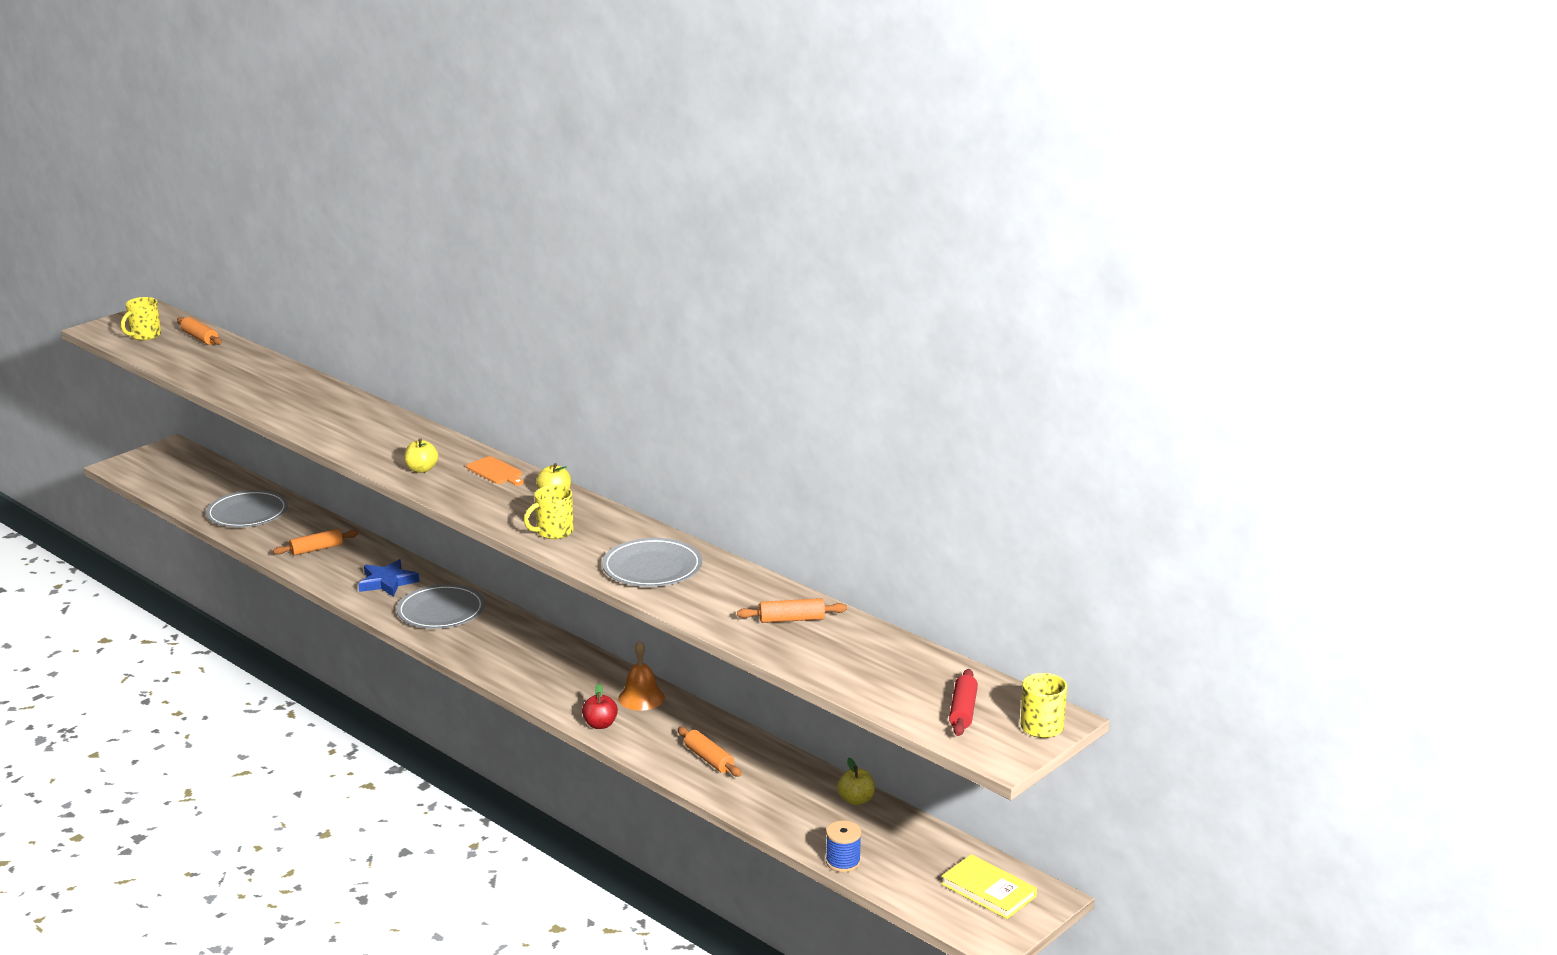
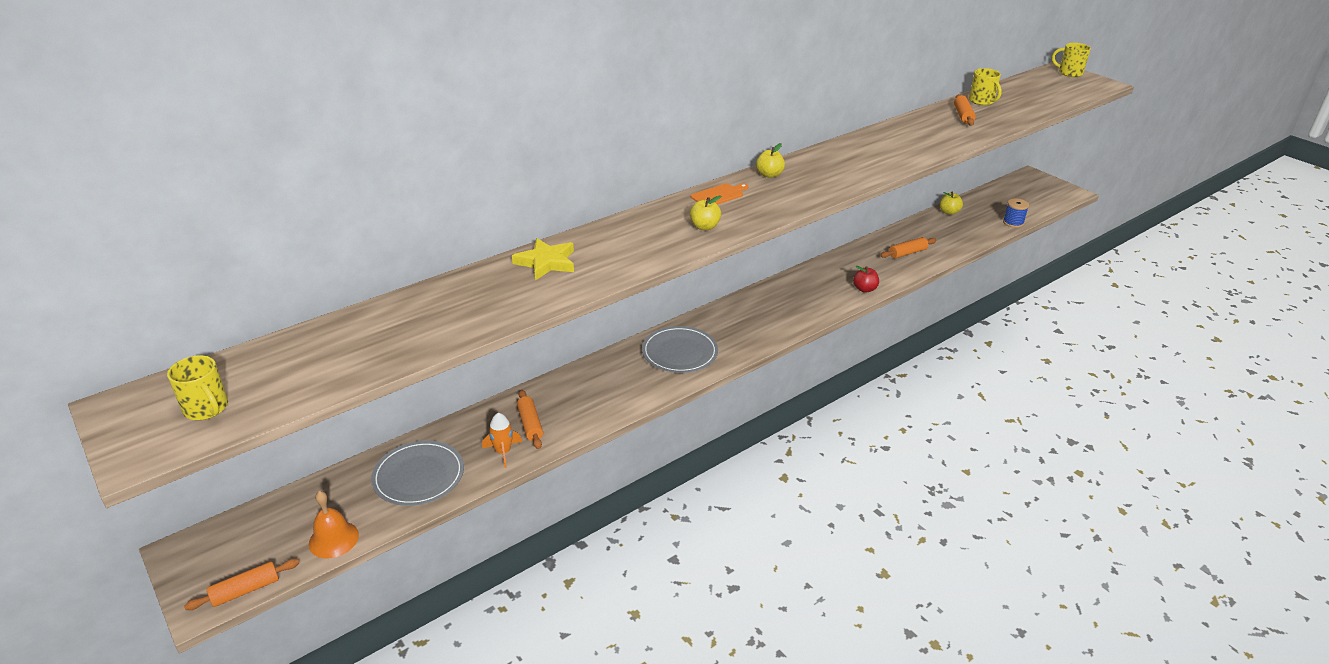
camera: 80 degrees left, 10 degrees up
orange rolling pin [177,317,222,345] -> orange rolling pin moved to [184,559,299,610]
blue star [358,559,420,597] -> none
yellow mug [524,485,574,539] -> yellow mug moved to [969,68,1002,105]
grey plate [602,538,702,587] -> none
orange bell [618,641,665,711] -> orange bell moved to [309,491,359,558]
yellow book [941,854,1037,919] -> none
red rolling pin [949,669,978,736] -> none
none -> orange rocket [482,413,522,468]
none -> yellow star [512,238,574,281]

